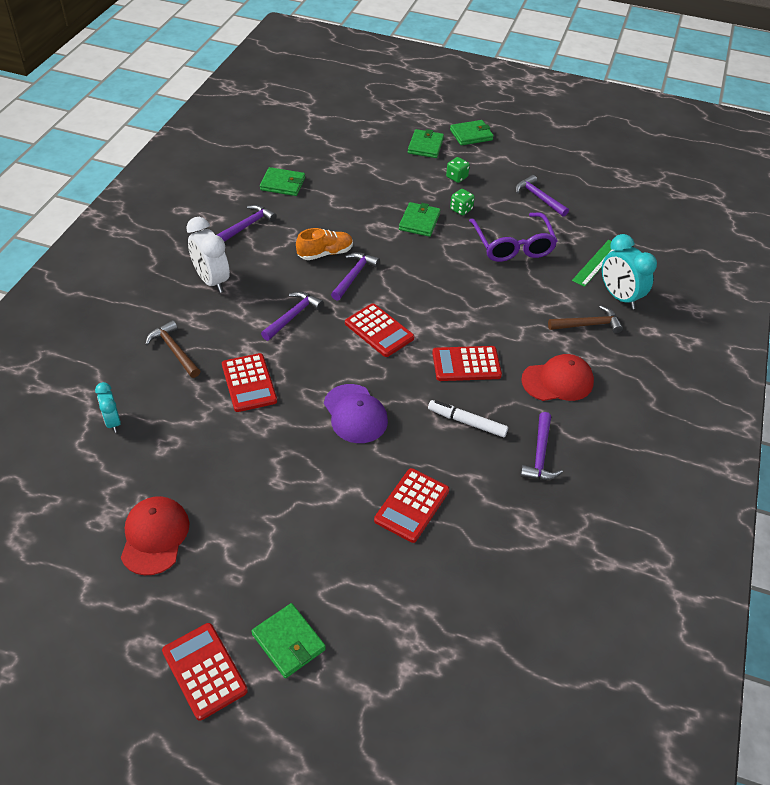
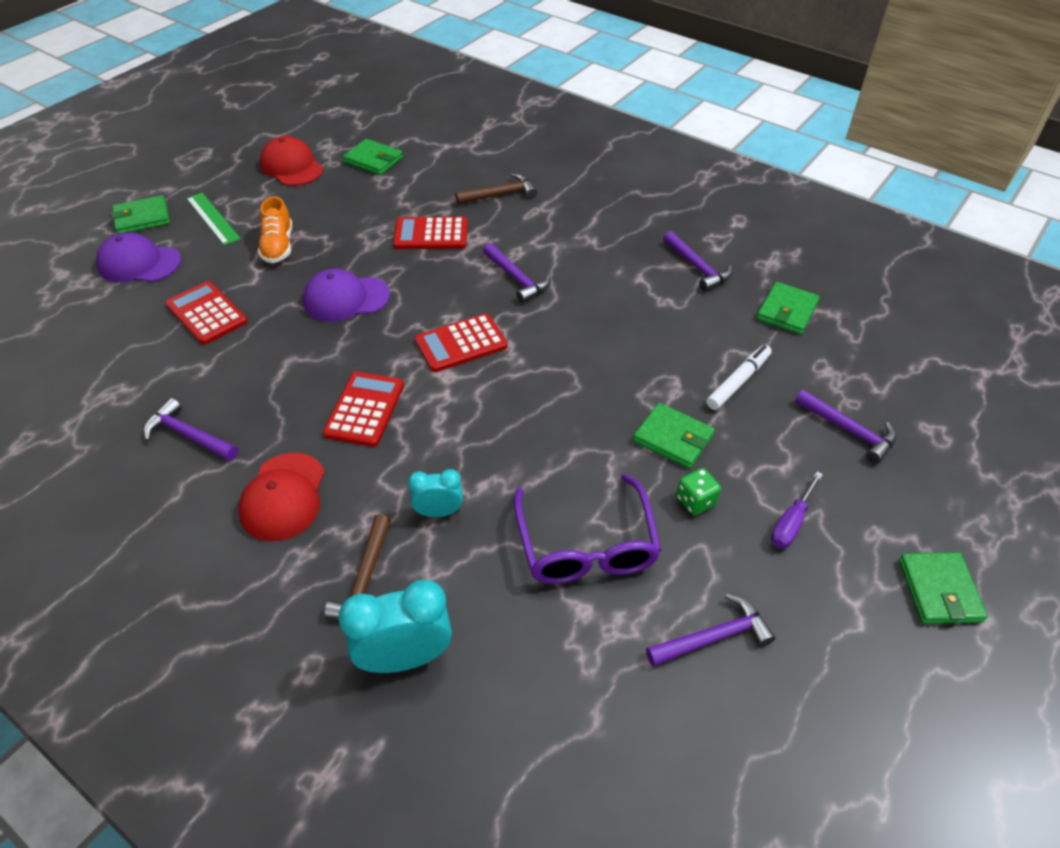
camera: 110 degrees right, 0 degrees up
turquoise clock [95,382,121,433] -> turquoise clock moved to [408,469,463,517]
red cap [121,496,189,575] -> red cap turned 150 degrees counterclockwise [260,136,324,186]
red calculator [162,623,248,721] -> none
white clock [186,217,230,293] -> none
orange shoe [296,228,353,260] -> orange shoe moved to [258,196,292,263]
purple hammer [331,252,380,301] -> purple hammer moved to [795,390,896,464]
green wallet [408,129,444,158] -> green wallet moved to [343,139,403,175]
white marker [428,400,508,437] -> white marker moved to [706,345,772,410]
green dice [446,157,470,183] -> purple screwdriver [771,471,823,548]
purple glasses [469,212,558,262] -> purple glasses turned 105 degrees counterclockwise [514,474,661,584]
green ruler [572,240,614,287] -> green ruler moved to [186,193,241,246]
none -> purple cap [96,233,181,282]

